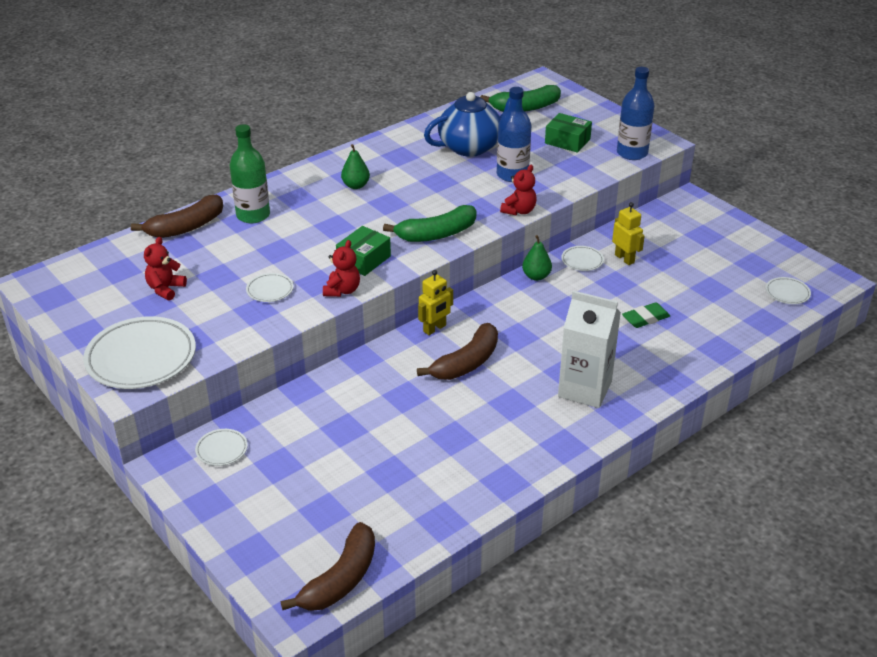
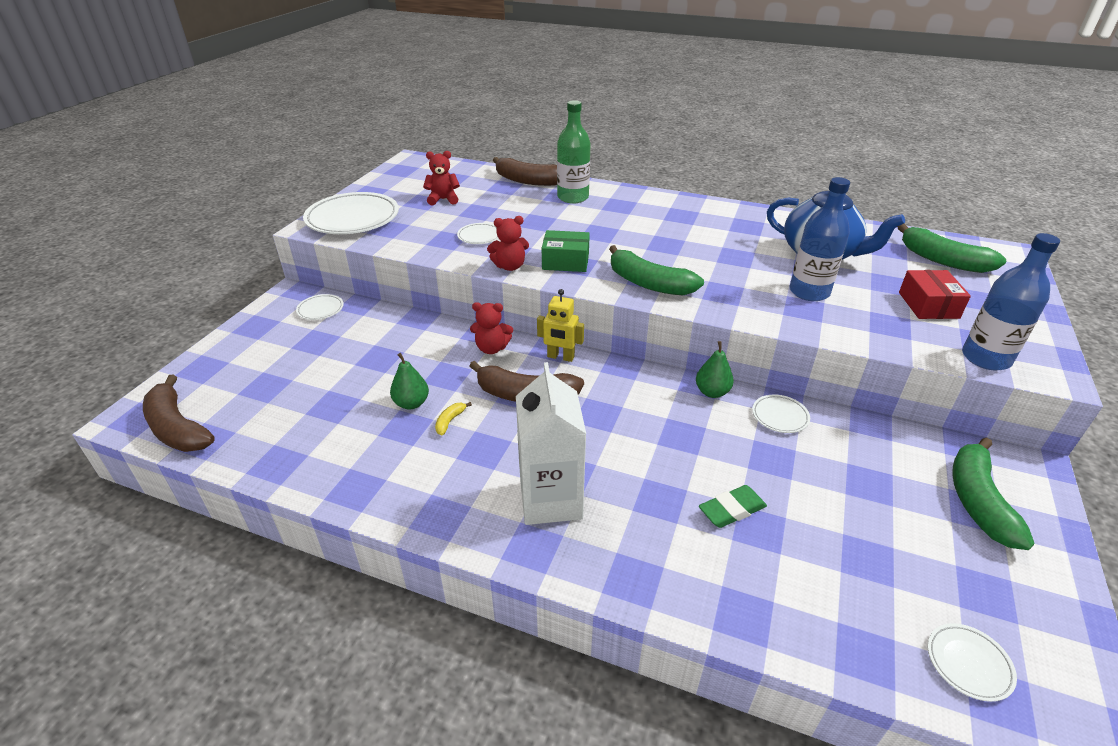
camera: 60 degrees right, 0 degrees up
brown banana [281,522,375,611] -> brown banana turned 45 degrees clockwise [143,375,215,452]
green pear [341,144,370,189] -> green pear moved to [390,353,429,409]
red teddy bear [500,165,537,215] -> red teddy bear moved to [470,302,513,354]
green box [545,113,592,153] -> red box [899,270,971,319]
yellow robot [612,202,645,265] -> none
green eraser [622,302,670,328] -> green eraser turned 60 degrees counterclockwise [699,485,767,528]
none -> yellow banana [435,402,472,435]
none -> green banana [952,438,1035,550]

